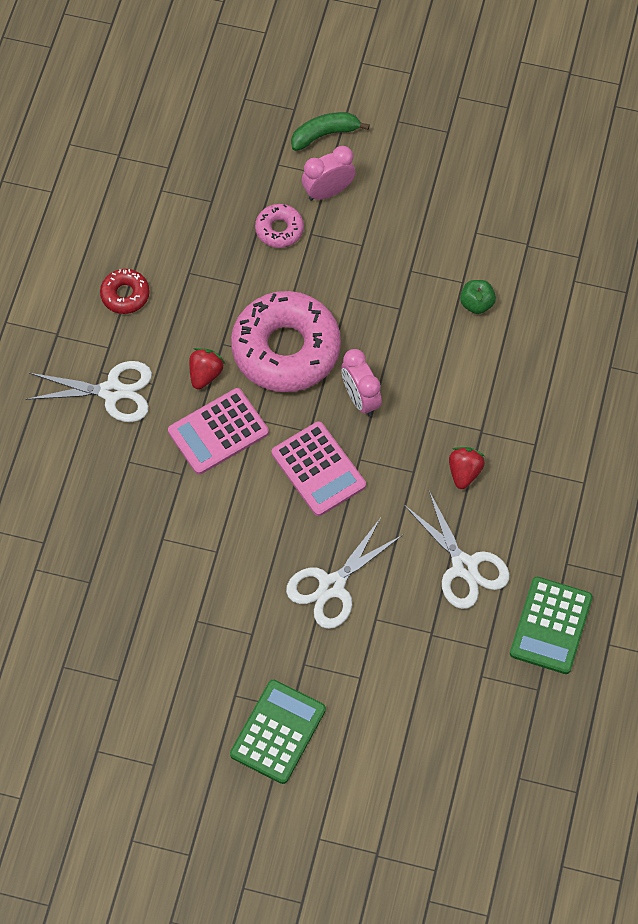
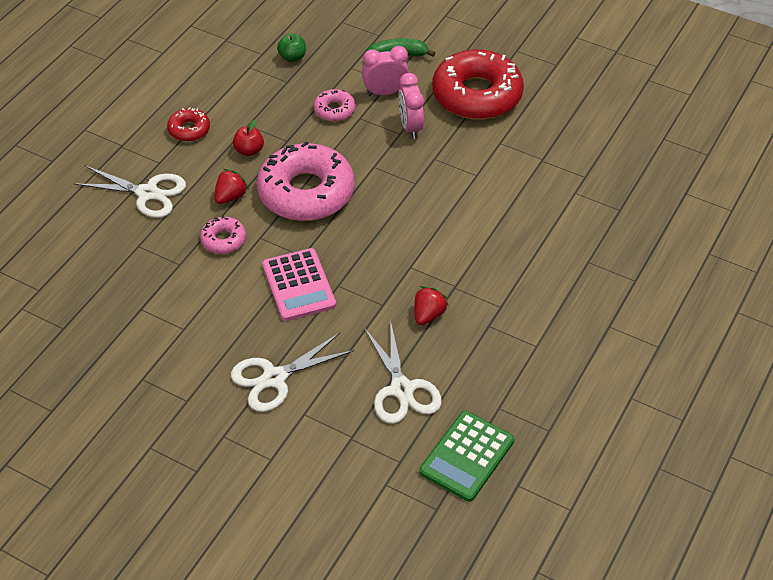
camera: 15 degrees right, 15 degrees down
pink calculator [168,388,269,475] -> pink donut [200,216,246,254]
green calculator [230,680,326,784] -> none
pink clock [341,349,382,417] -> pink clock moved to [398,73,424,139]
green apple [460,280,496,314] -> green apple moved to [277,33,306,62]
none -> red apple [233,120,264,156]
none -> red donut [432,49,524,120]

